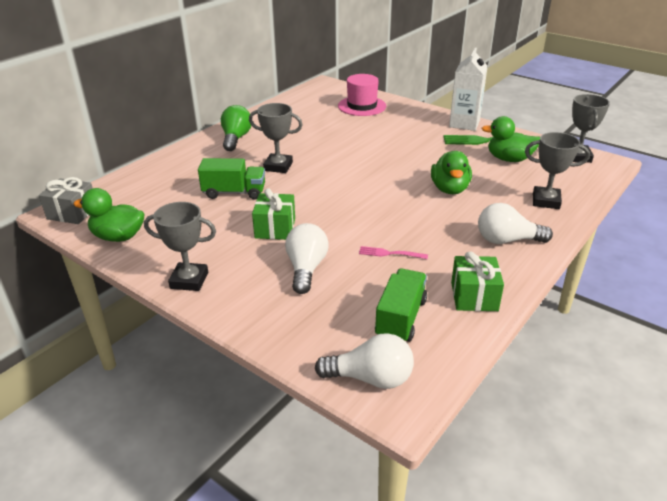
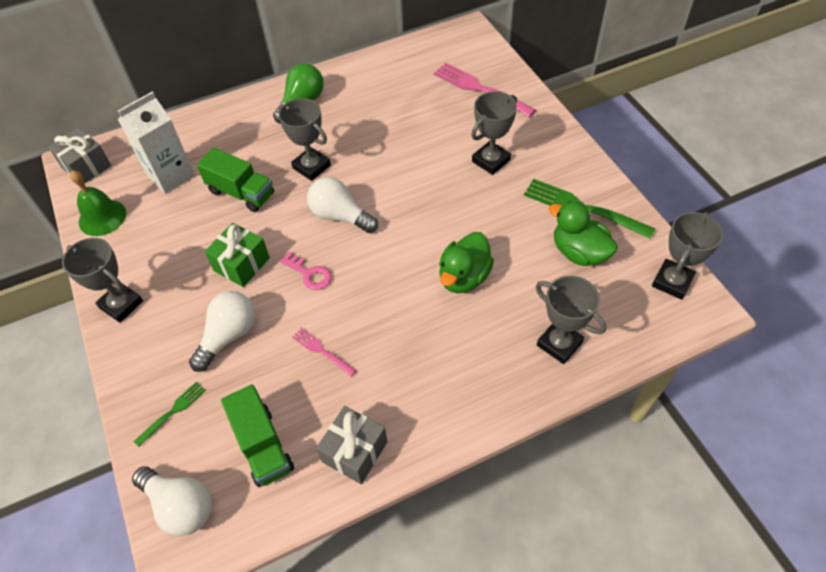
camera: 30 degrees right, 20 degrees up
green duck [73,188,144,242] -> green bell [70,170,126,236]
pink hat [338,74,386,116] -> pink fork [434,63,536,117]
green truck [375,268,427,342] -> green truck turned 105 degrees clockwise [221,384,294,487]
white carton [449,48,488,131] -> white carton moved to [118,91,195,194]
green gift [451,252,504,311] -> grey gift [316,406,387,484]
white light bulb [478,203,553,244] -> white light bulb moved to [307,177,378,233]
none -> green fork [134,382,206,447]
none -> pink key [280,252,332,290]
none -> grey trophy [471,91,517,175]

